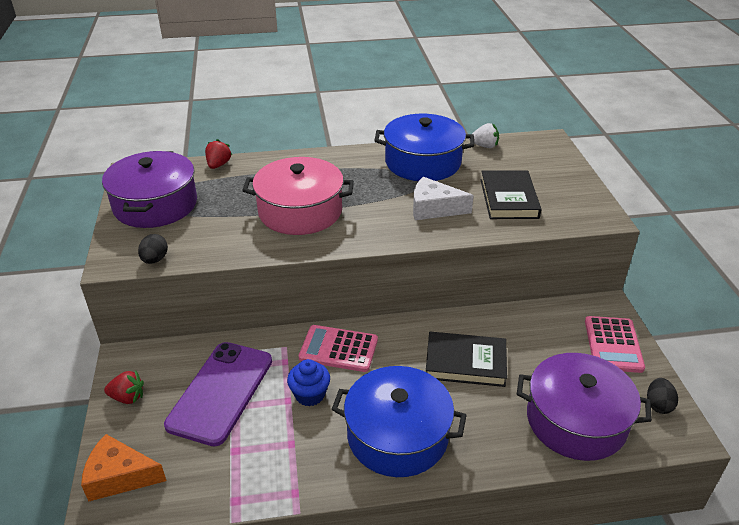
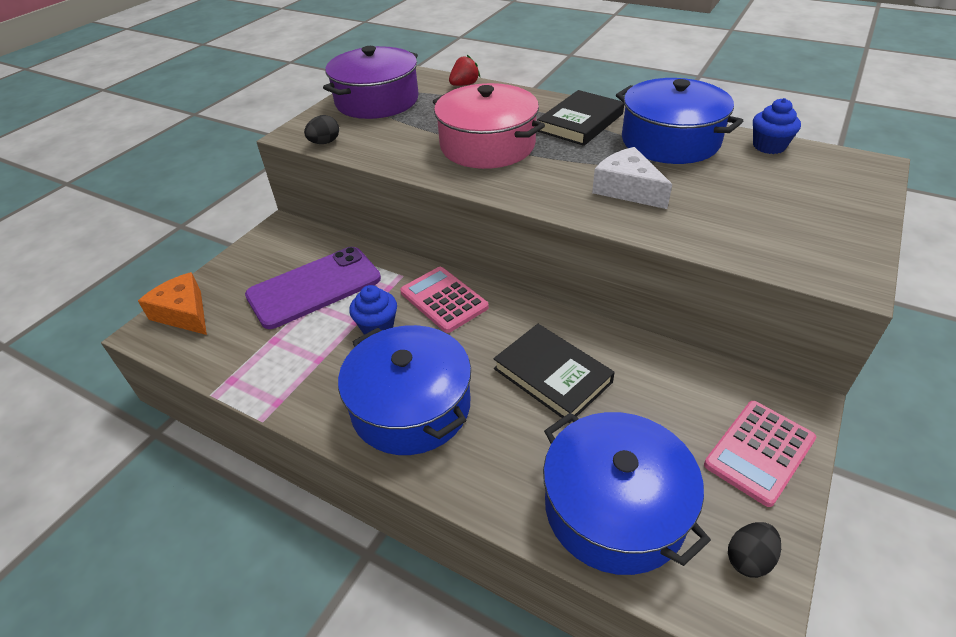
camera: 40 degrees right, 5 degrees up
red strawberry [104,370,144,404] -> none
white strawberry [469,123,499,148] -> blue cupcake [753,98,801,154]
black book [481,170,541,219] -> black book moved to [537,90,624,146]
purple pot [517,353,652,461] -> blue pot [543,412,711,575]

